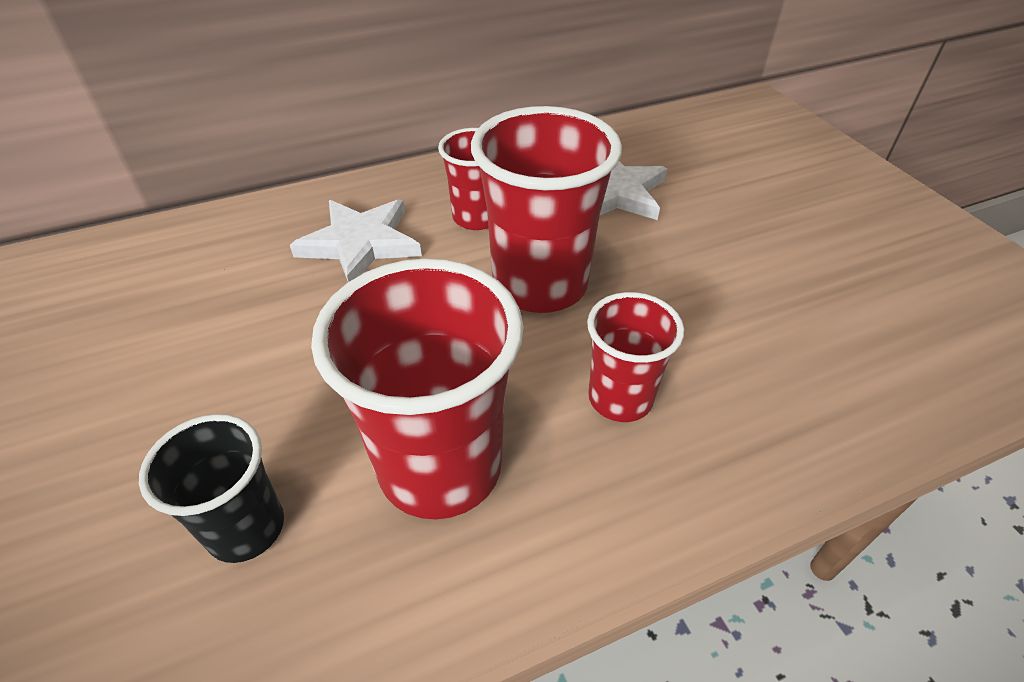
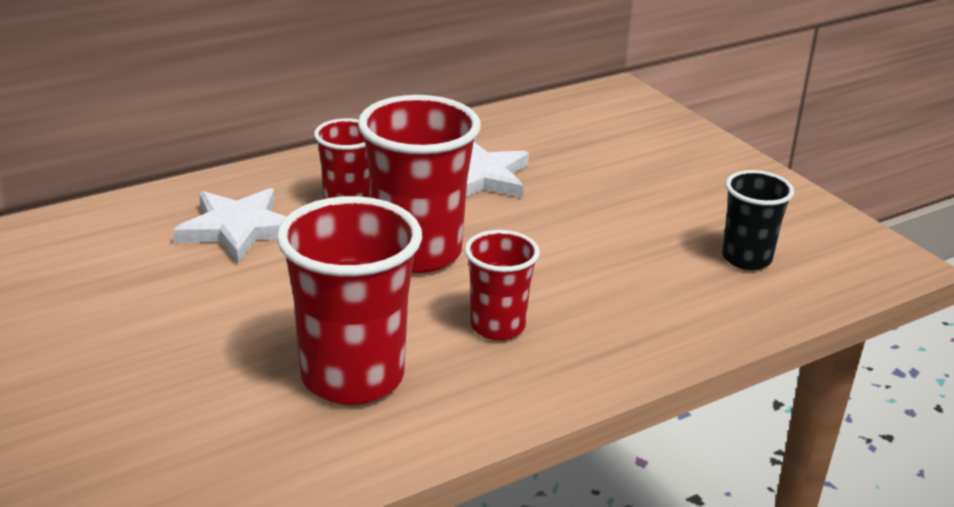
camera: 10 degrees left, 15 degrees down
black cup [139,414,284,563] -> black cup moved to [722,170,794,270]

